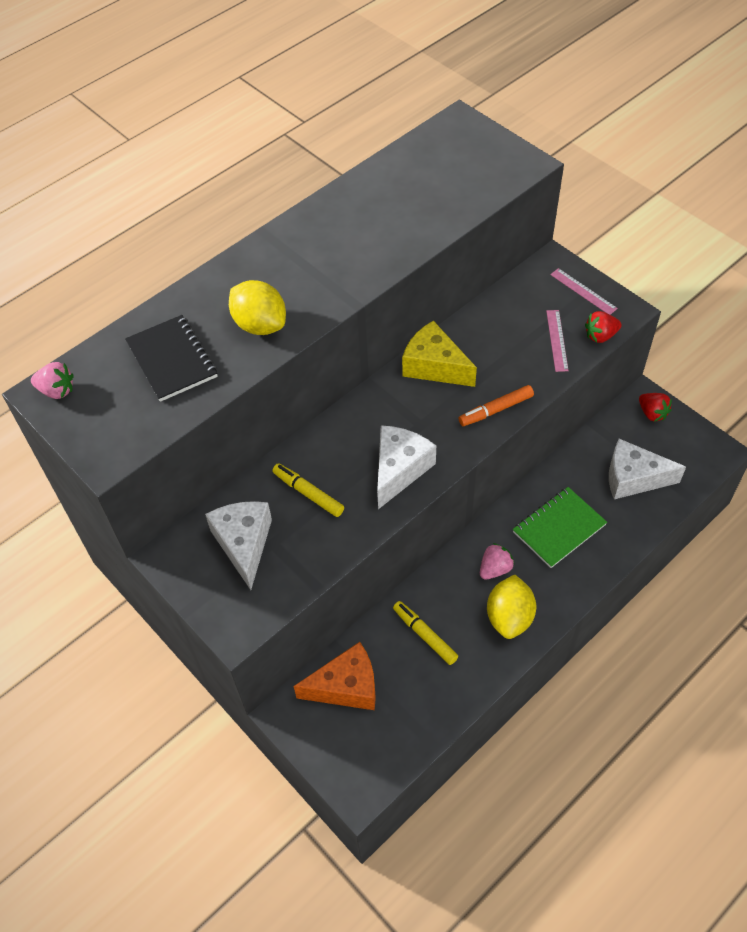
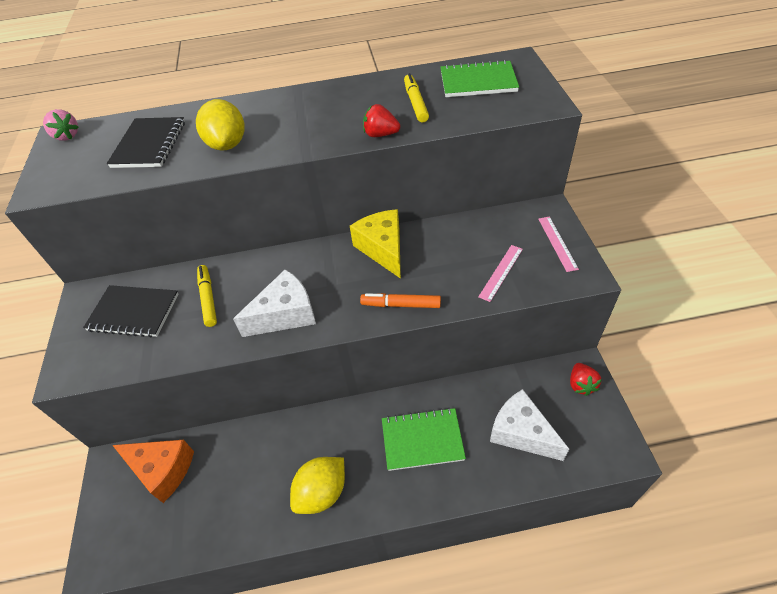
camera: 35 degrees right, 5 degrees down
white cheese [205,501,272,590] -> black notebook [83,285,179,338]
yellow marker [393,601,458,665] -> yellow marker moved to [404,73,429,122]
pink strawberry [480,543,515,579] -> none
red strawberry [585,311,622,343] -> red strawberry moved to [363,104,400,137]
none -> green notebook [440,60,519,97]

